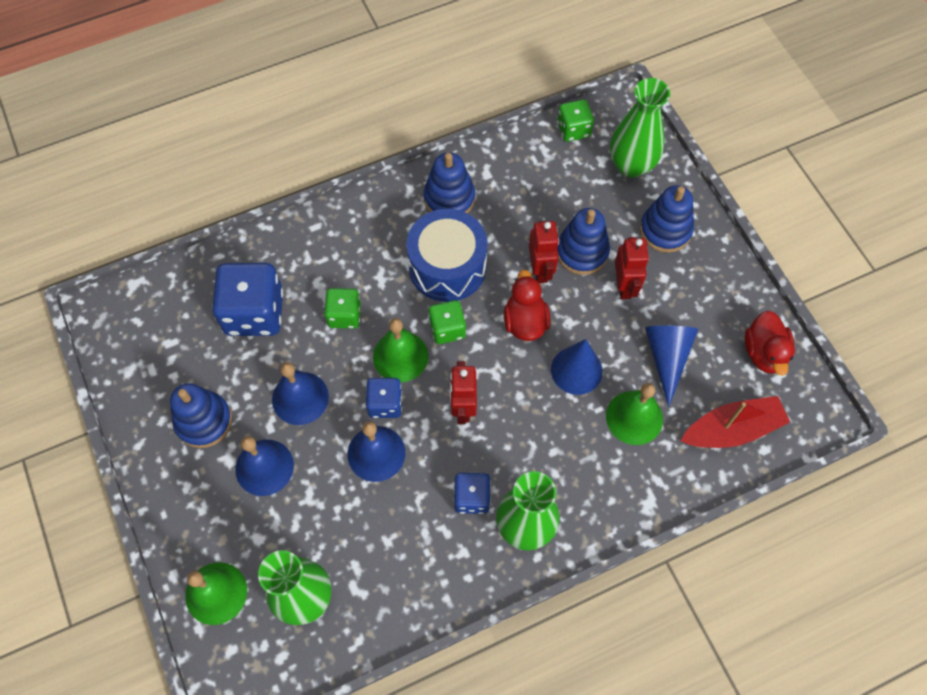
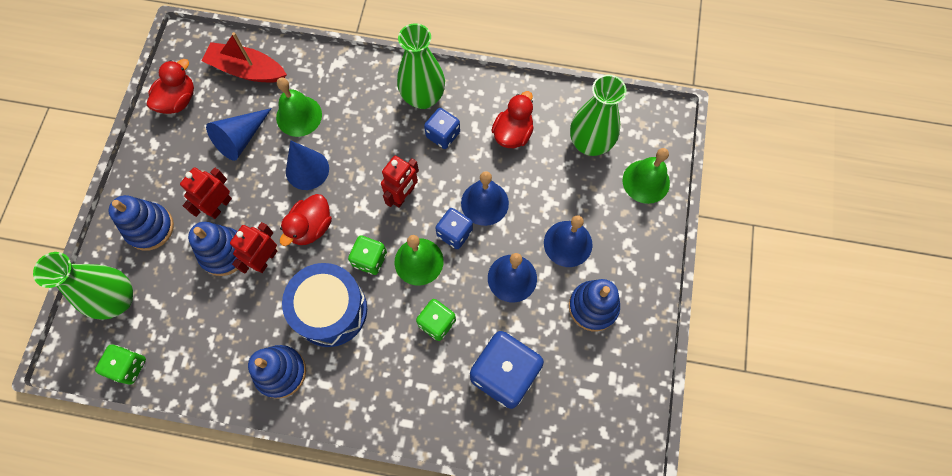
camera: 145 degrees left, 5 degrees up
none -> red duck [491,91,534,148]

